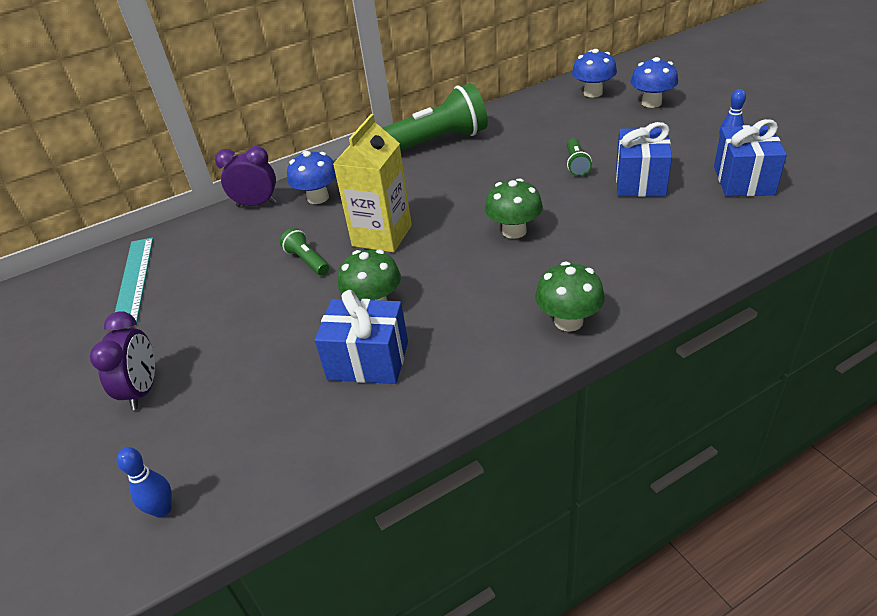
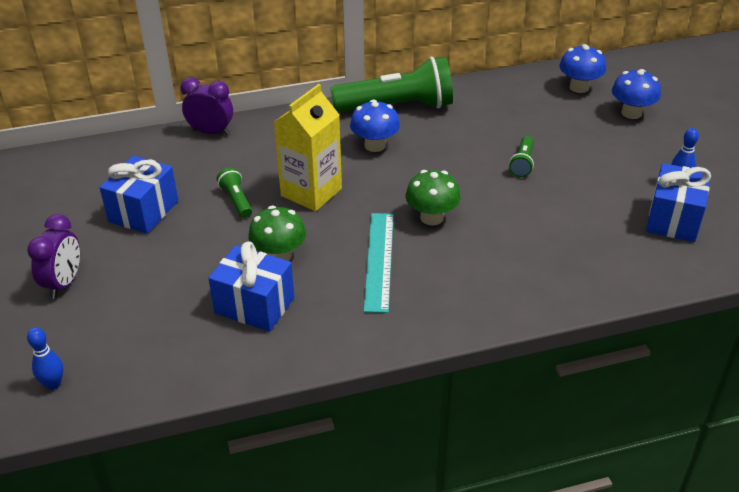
camera: 10 degrees right, 0 degrees up
turquoise ruler [111,237,153,331] -> turquoise ruler moved to [364,213,394,313]
blue mushroom [287,151,336,204] -> blue mushroom moved to [350,100,400,152]
green mushroom [535,262,605,332] -> none
blue gift [616,122,672,197] -> blue gift moved to [100,156,178,234]

